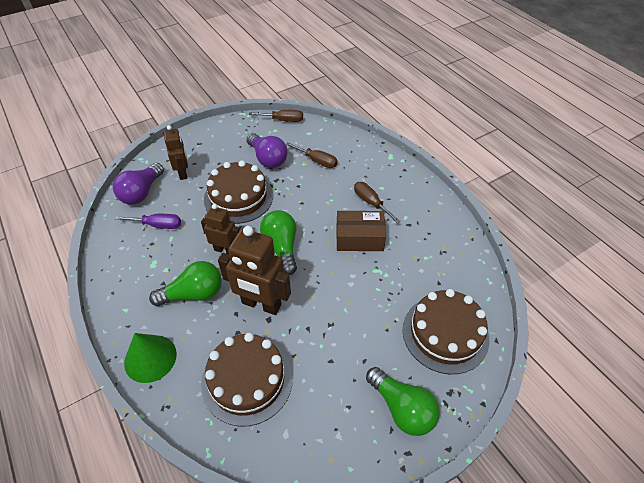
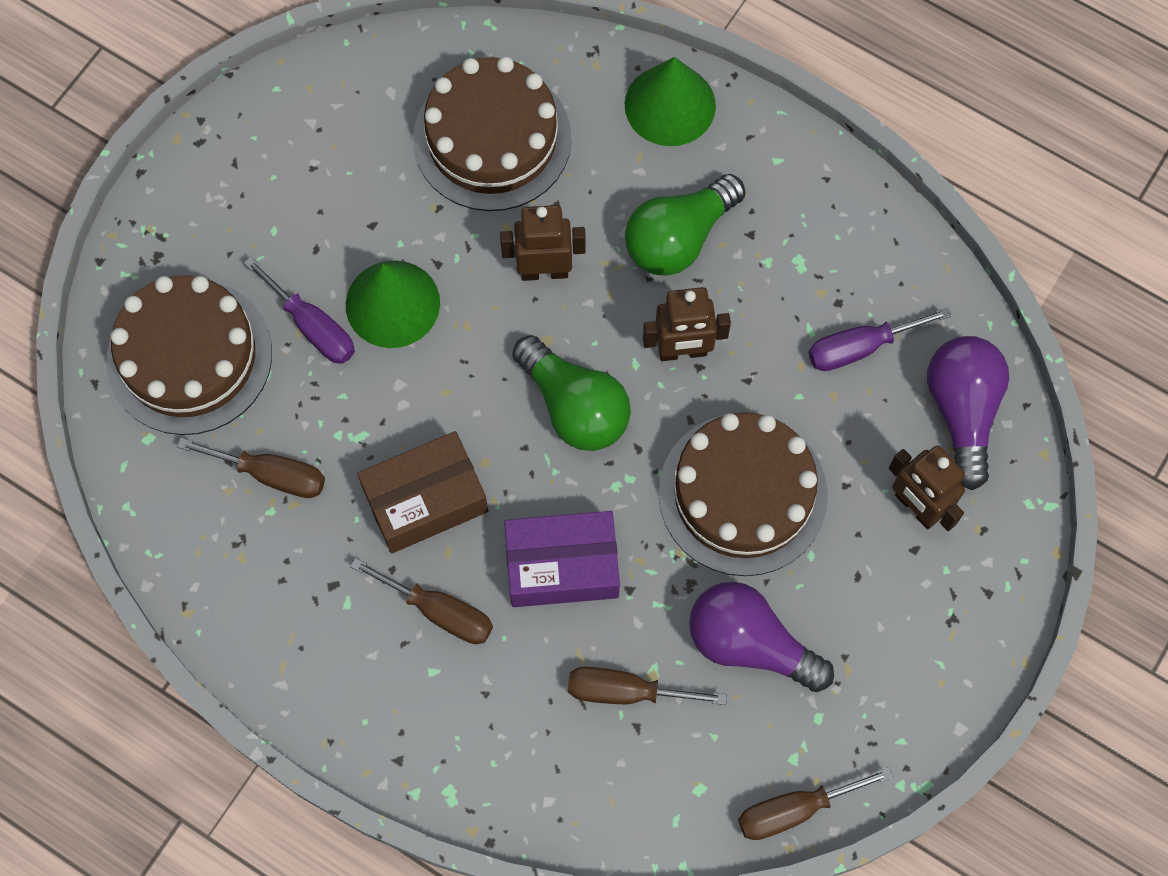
camera: 155 degrees right, 20 degrees up
brown robot [218,226,291,315] -> brown robot [500,205,586,281], size x0.61
green light bulb [366,367,440,436] -> none
none -> brown screwdriver [177,438,325,498]
none -> purple screwdriver [244,257,355,364]
none -> green cone [346,260,440,348]
none -> purple box [504,511,620,607]

